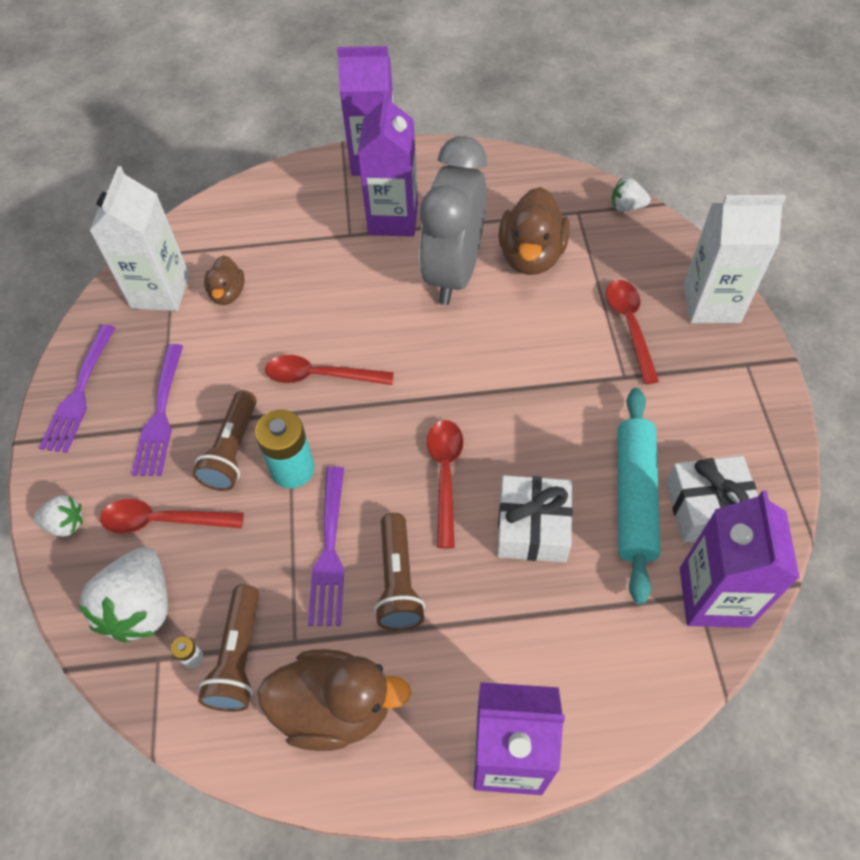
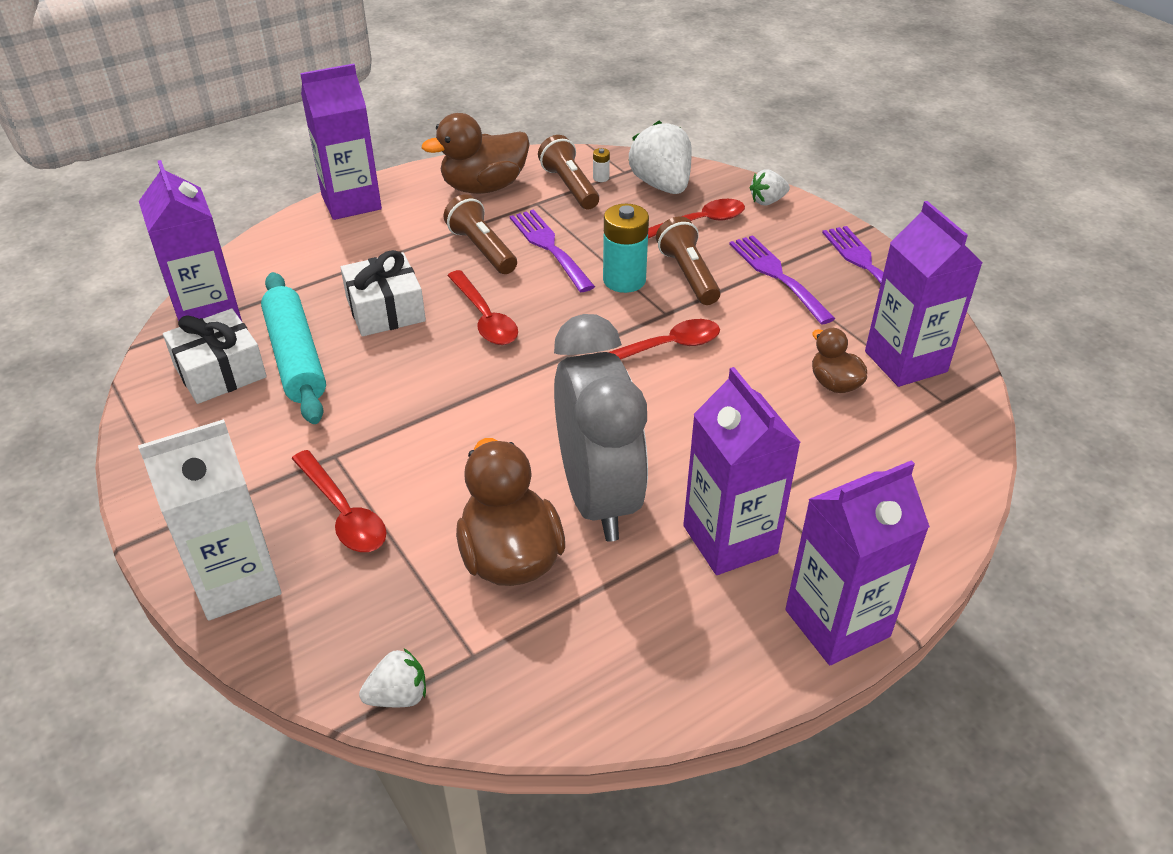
camera: 150 degrees right, 15 degrees down
white carton [90,166,189,311] -> purple carton [865,201,982,387]

